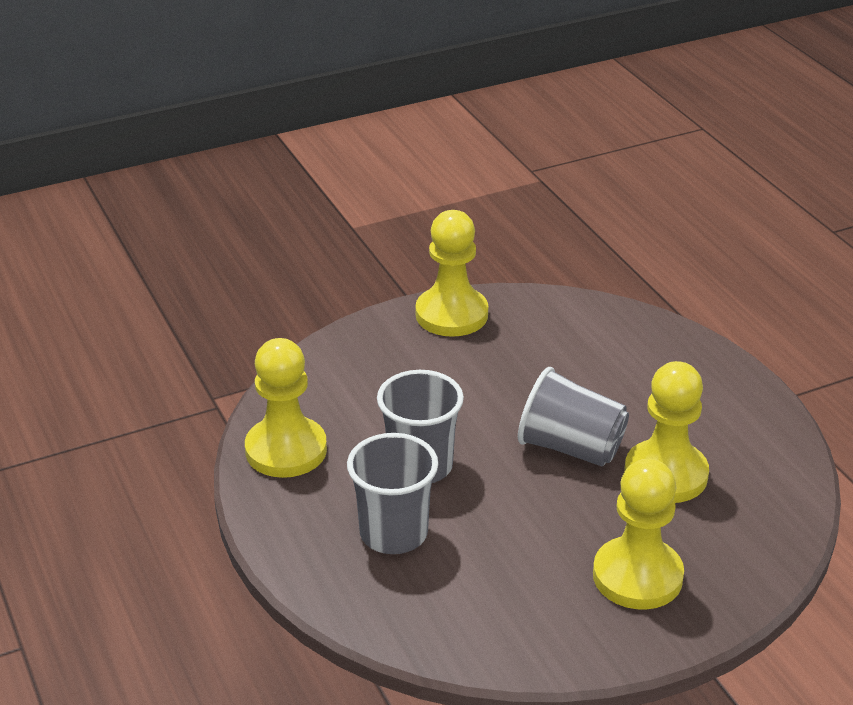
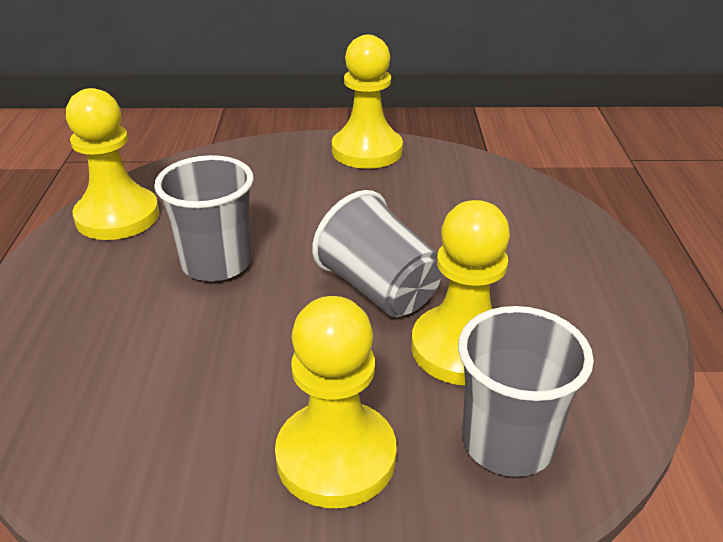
camera: 25 degrees right, 0 degrees up
grey cup [347,433,438,554] -> grey cup moved to [458,306,594,477]

